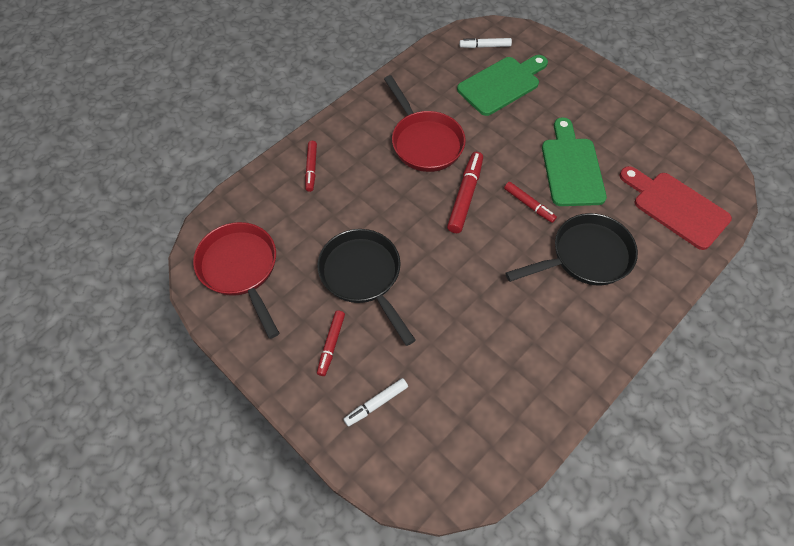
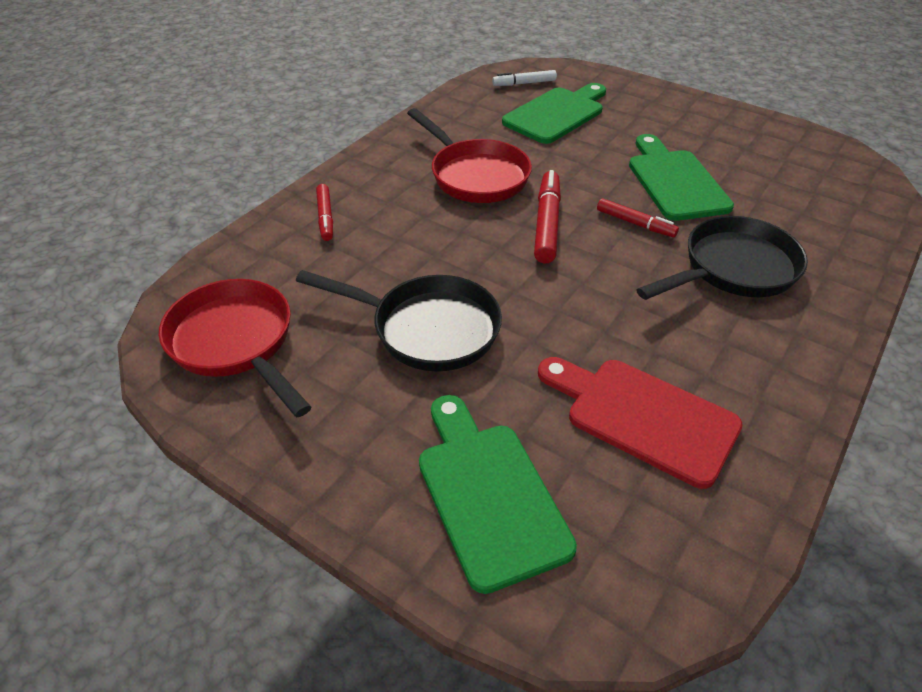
camera: 10 degrees left, 15 degrees down
red marker [317,311,345,376] -> none
black pan [318,229,416,346] -> black pan turned 150 degrees clockwise [296,270,502,371]
white marker [344,378,408,427] -> green cutting board [419,395,577,594]
red cutting board [620,166,732,250] -> red cutting board moved to [538,357,743,489]

